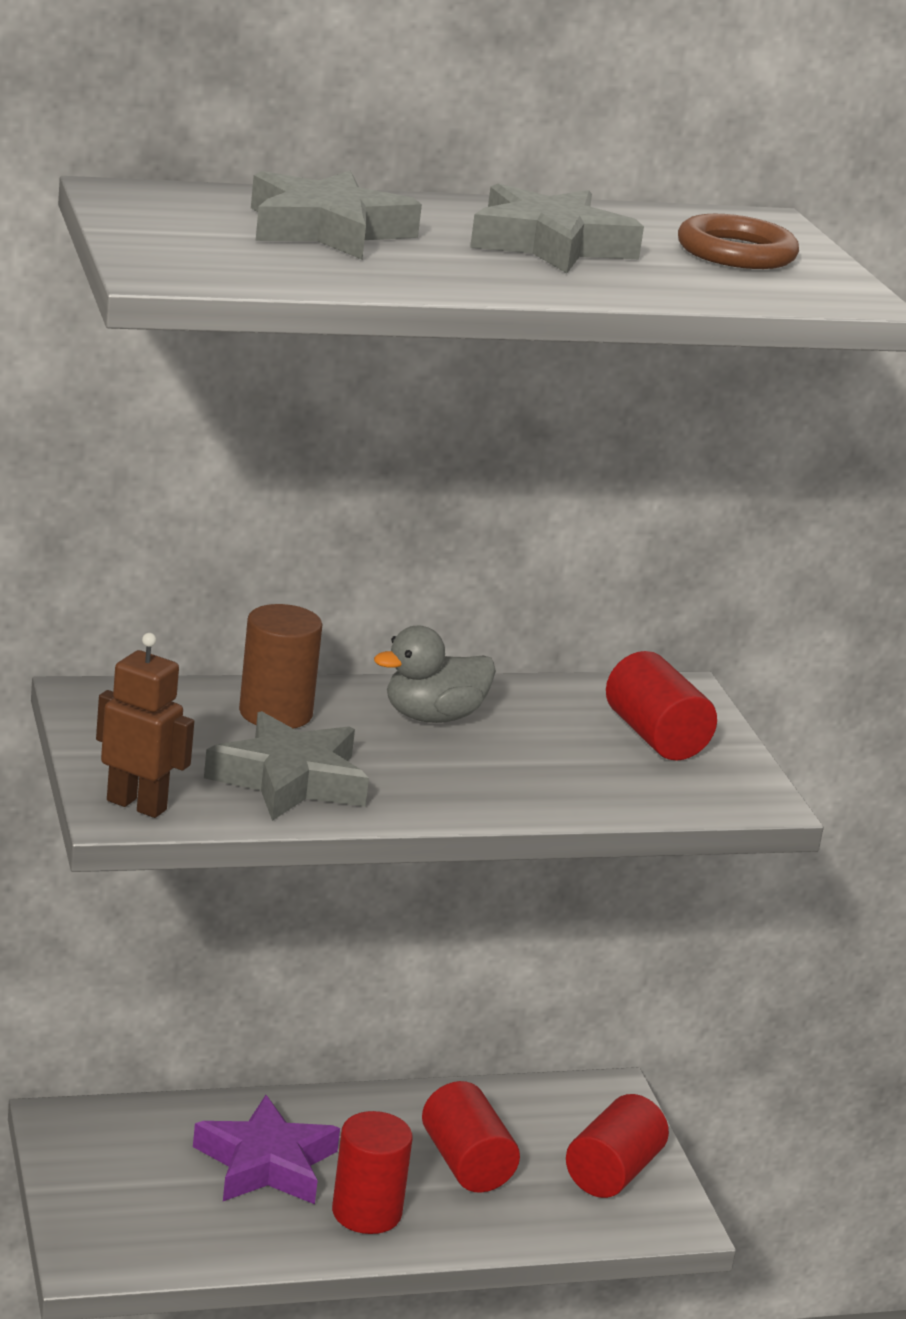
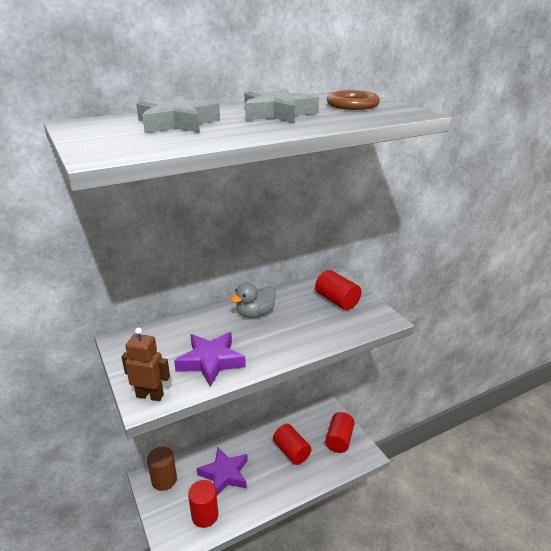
camera: 10 degrees left, 5 degrees up
grey star [204,711,369,821] -> purple star [174,332,246,387]
brown cylinder [239,604,323,729] -> brown cylinder moved to [147,446,177,491]
red cylinder [332,1111,413,1234] -> red cylinder moved to [188,480,218,528]

